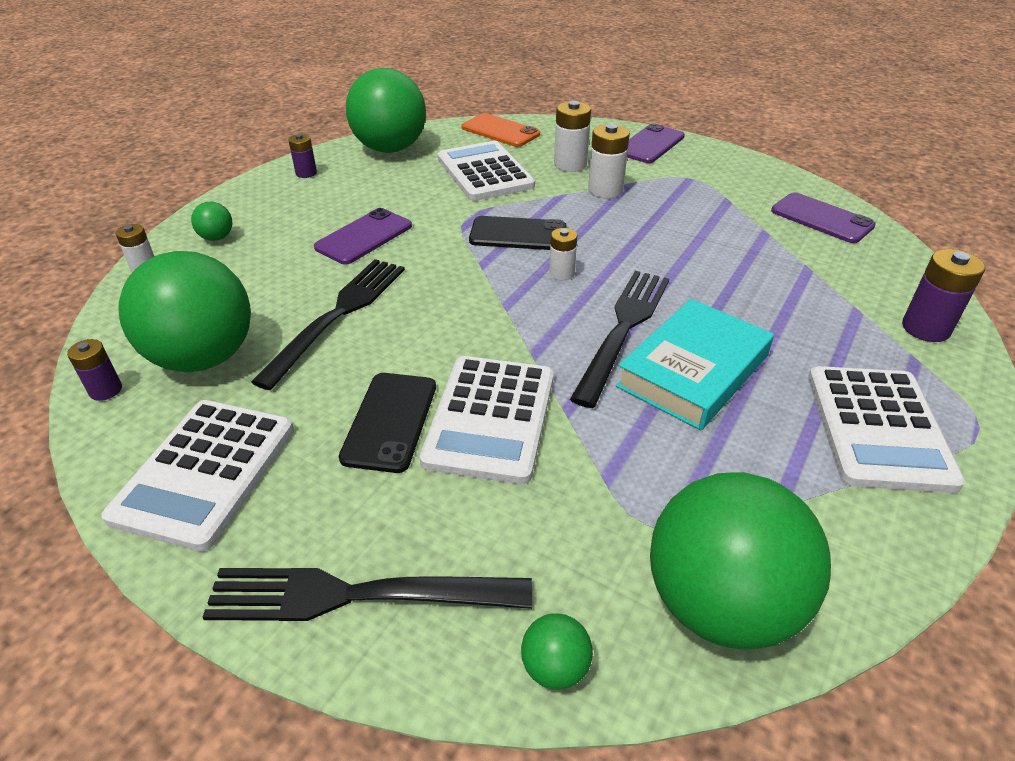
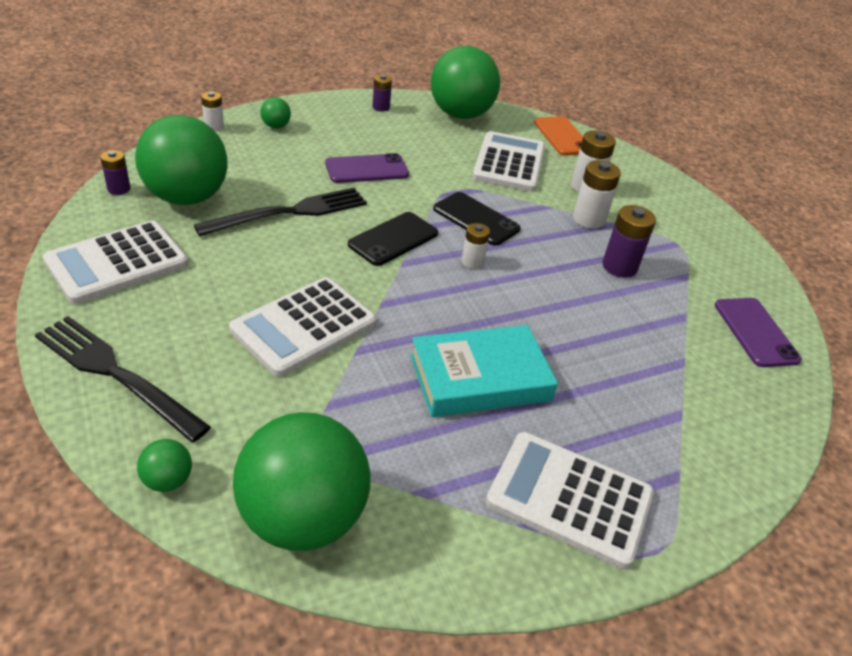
camera: 30 degrees right, 0 degrees up
black phone [339,373,436,473] -> black phone moved to [348,212,438,266]
black fork [570,271,669,408] -> none
purple phone [627,123,685,163] -> none
white calculator [808,366,965,493] -> white calculator turned 75 degrees clockwise [485,432,654,569]
purple battery [902,249,985,342] -> purple battery moved to [602,205,656,278]

